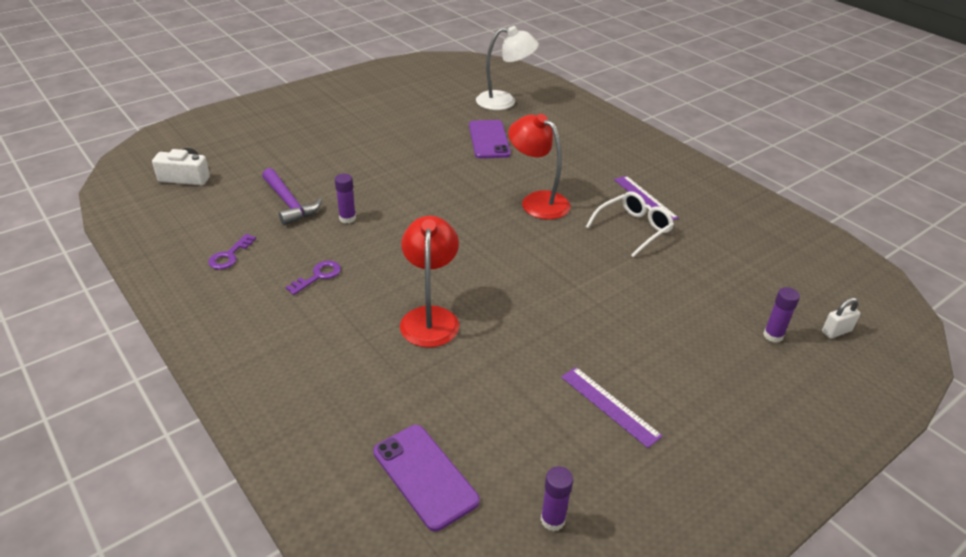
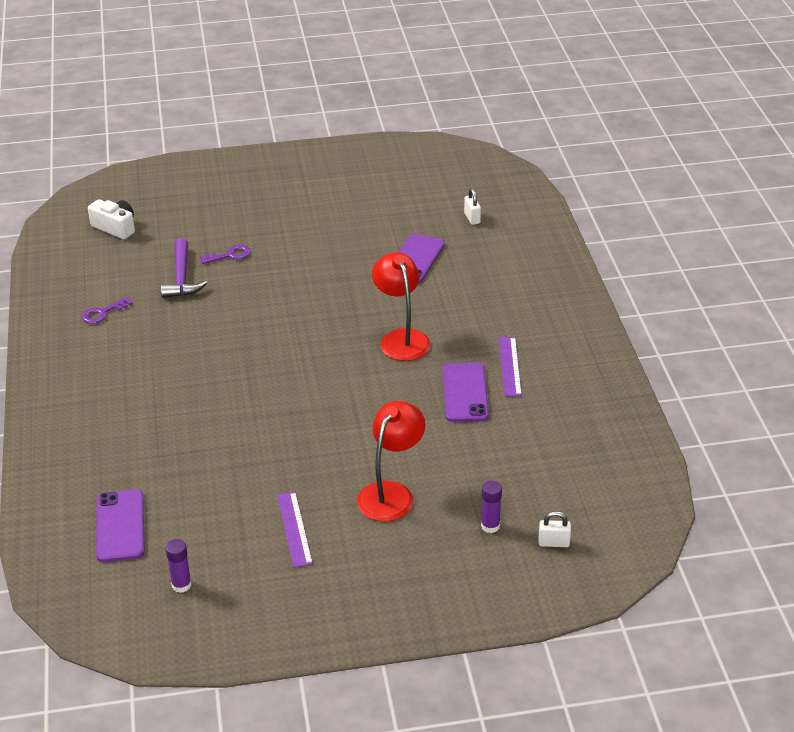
camera: 30 degrees right, 0 degrees up
purple key [286,260,341,295] -> purple key moved to [200,245,251,264]
purple glue stick [335,174,356,223] -> none
red lamp [400,216,459,347] -> red lamp moved to [357,401,425,522]
white lamp [476,26,539,110] -> white padlock [464,188,481,225]
white glasses [586,191,674,257] -> purple phone [443,363,489,422]

